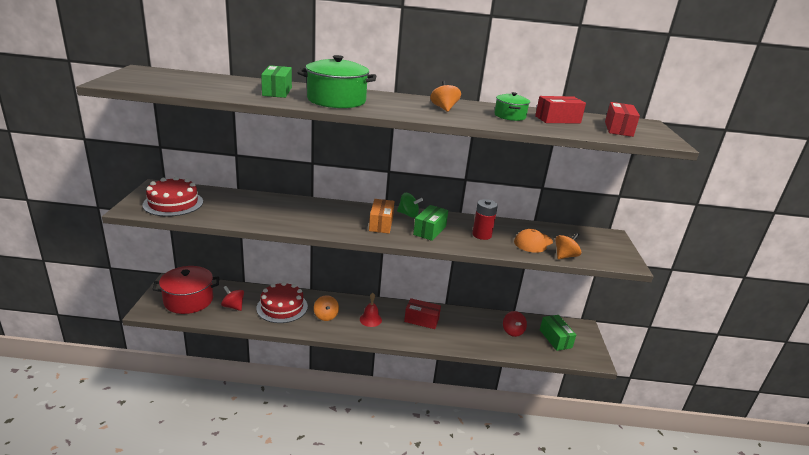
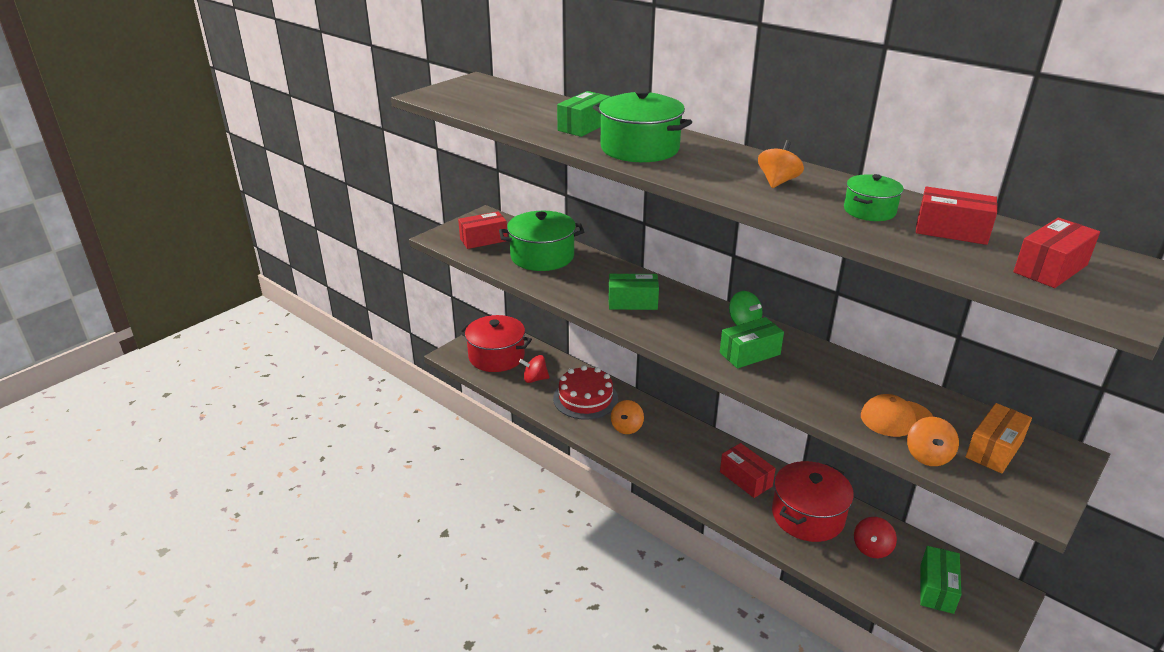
camera: 40 degrees right, 5 degrees up
red cake [142,176,203,217] -> red box [458,211,508,249]
red spinning top [221,286,244,311] -> red spinning top turned 75 degrees counterclockwise [519,355,550,383]
red bell [360,293,382,327] -> none
orange box [369,199,394,233] -> orange box moved to [966,403,1032,474]
red battery [472,199,498,240] -> none
orange spinning top [555,233,581,259] -> orange spinning top turned 105 degrees clockwise [907,417,959,466]
none -> green pot [499,211,584,271]
none -> green box [609,274,659,310]
none -> red pot [772,461,854,542]

